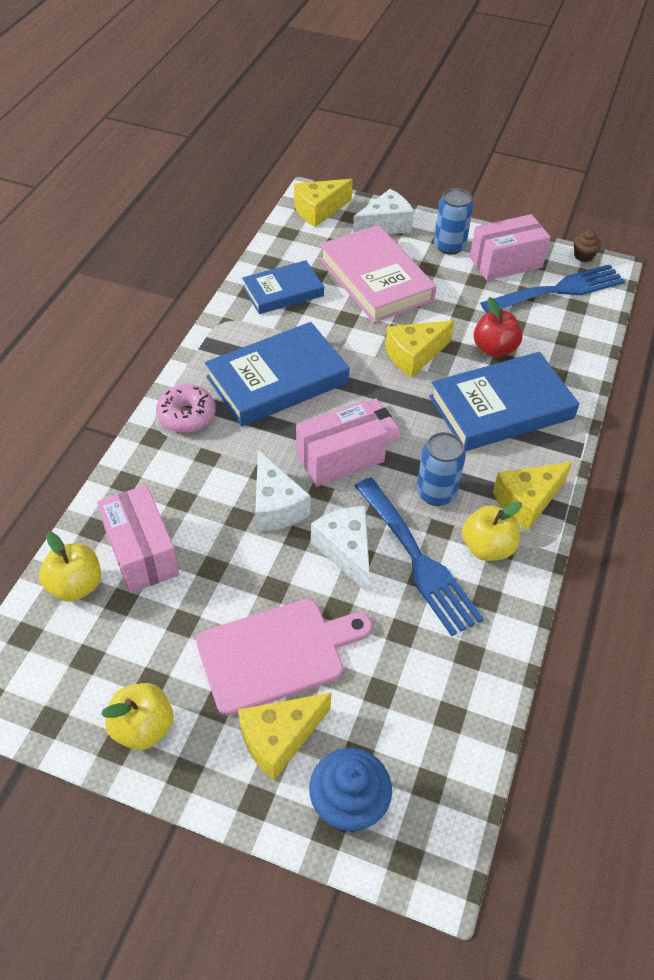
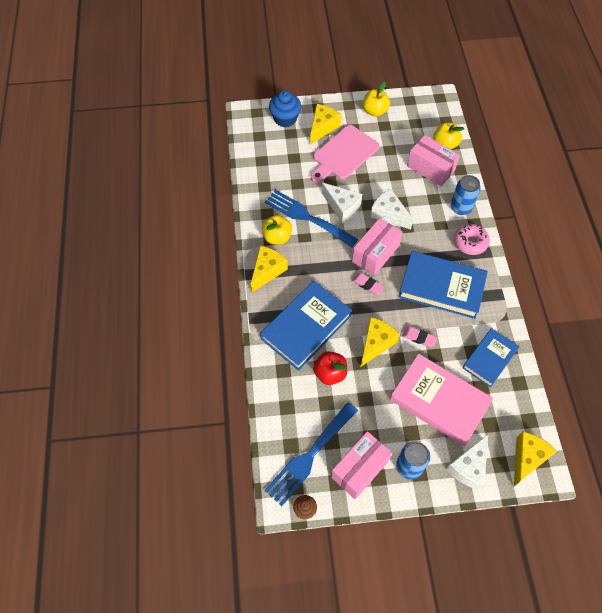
camera: 155 degrees right, 10 degrees up
blue book [205,322,350,427] -> blue book turned 75 degrees clockwise [398,251,488,319]
blue can [416,432,466,506] -> blue can moved to [451,175,481,215]
none -> pink eraser [402,326,437,347]

